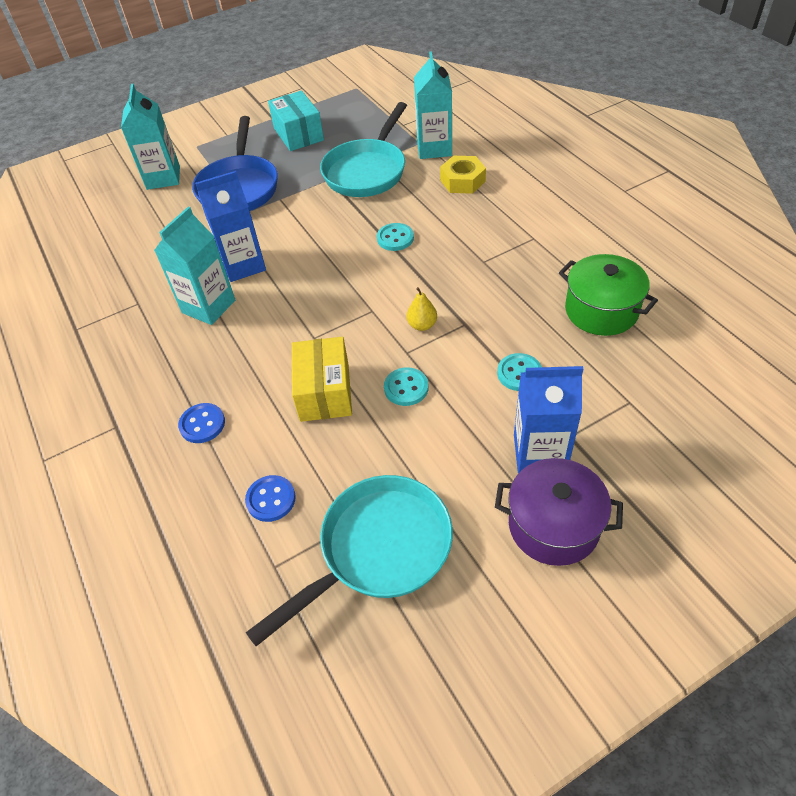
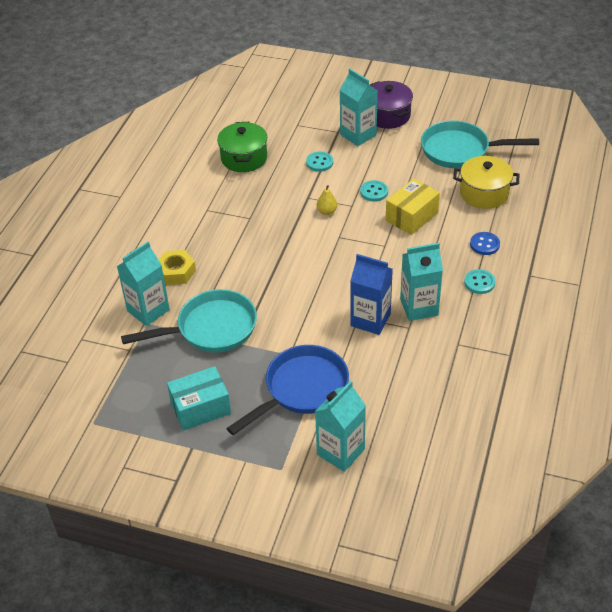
camera: 135 degrees left, 5 degrees down
blue button [245,475,296,522] -> yellow pot [453,156,520,209]
turquoise box [268,91,324,151] -> turquoise box turned 45 degrees clockwise [167,366,231,431]
turquoise button [377,223,414,251] -> turquoise button moved to [464,269,496,294]
blue carton [514,366,583,474] -> turquoise carton [340,69,378,146]

